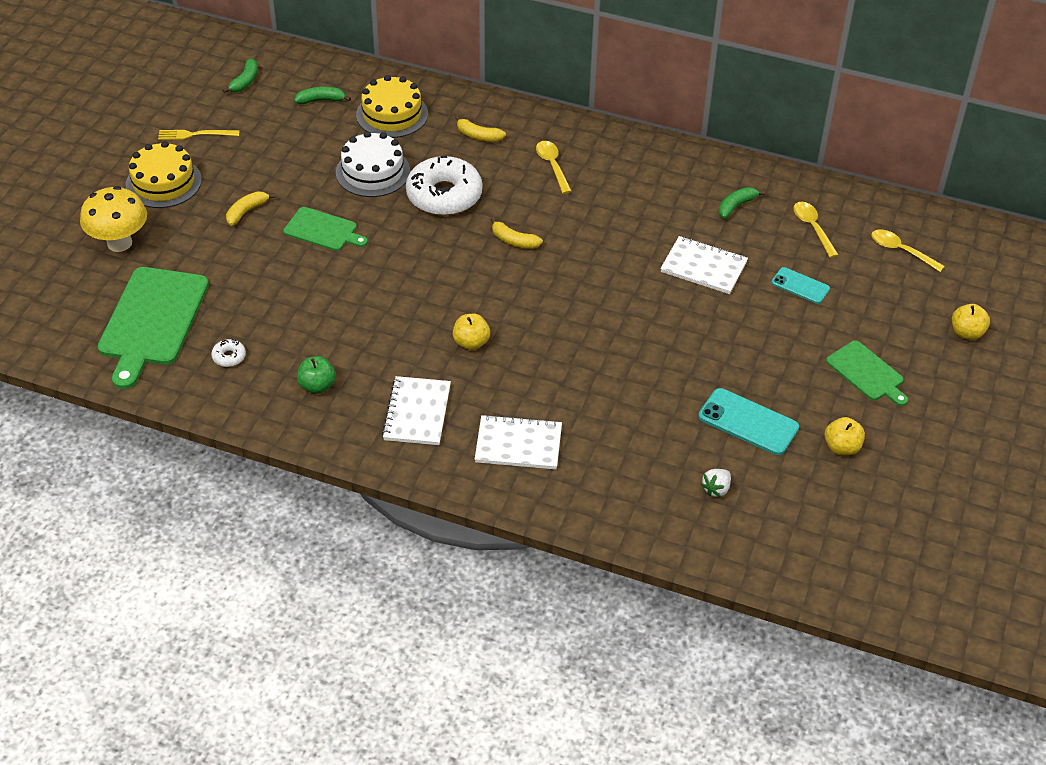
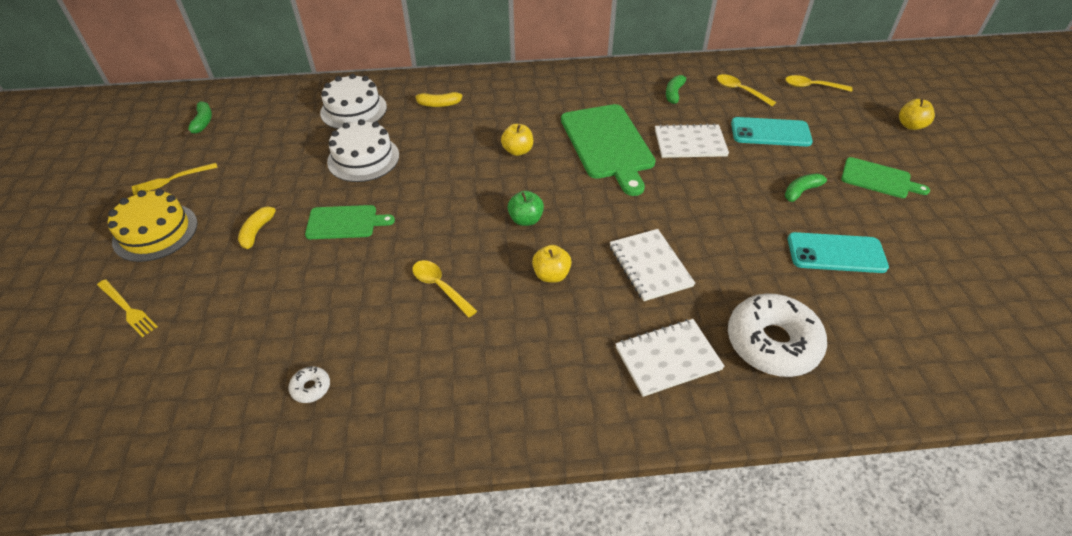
camera: 25 degrees left, 0 degrees up
yellow mushroom [80,186,147,252] -> yellow fork [97,279,158,337]
green cutting board [97,267,209,389] -> green cutting board moved to [561,104,655,196]
green banana [294,87,351,104] -> green banana moved to [785,174,834,202]
green apple [297,356,336,394] -> green apple moved to [508,191,544,226]
yellow cake [356,75,428,138] -> white cake [320,74,387,129]
white notebook [382,376,451,445] -> white notebook moved to [610,229,695,301]
white donut [406,155,482,216] -> white donut moved to [728,293,827,377]
yellow banana [491,217,543,249] -> none
yellow spoon [536,141,572,194] -> yellow spoon moved to [412,260,477,318]
white strawberry [701,469,731,497] -> none
turquoise phone [771,267,830,304] -> turquoise phone [731,117,813,147], size x1.60
yellow apple [825,417,865,455] -> yellow apple moved to [501,124,533,156]

